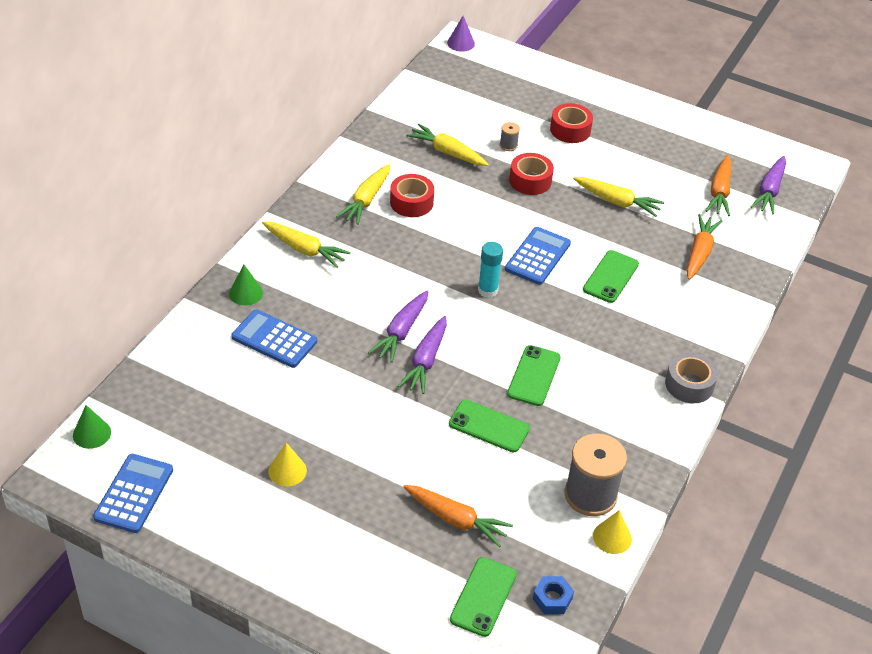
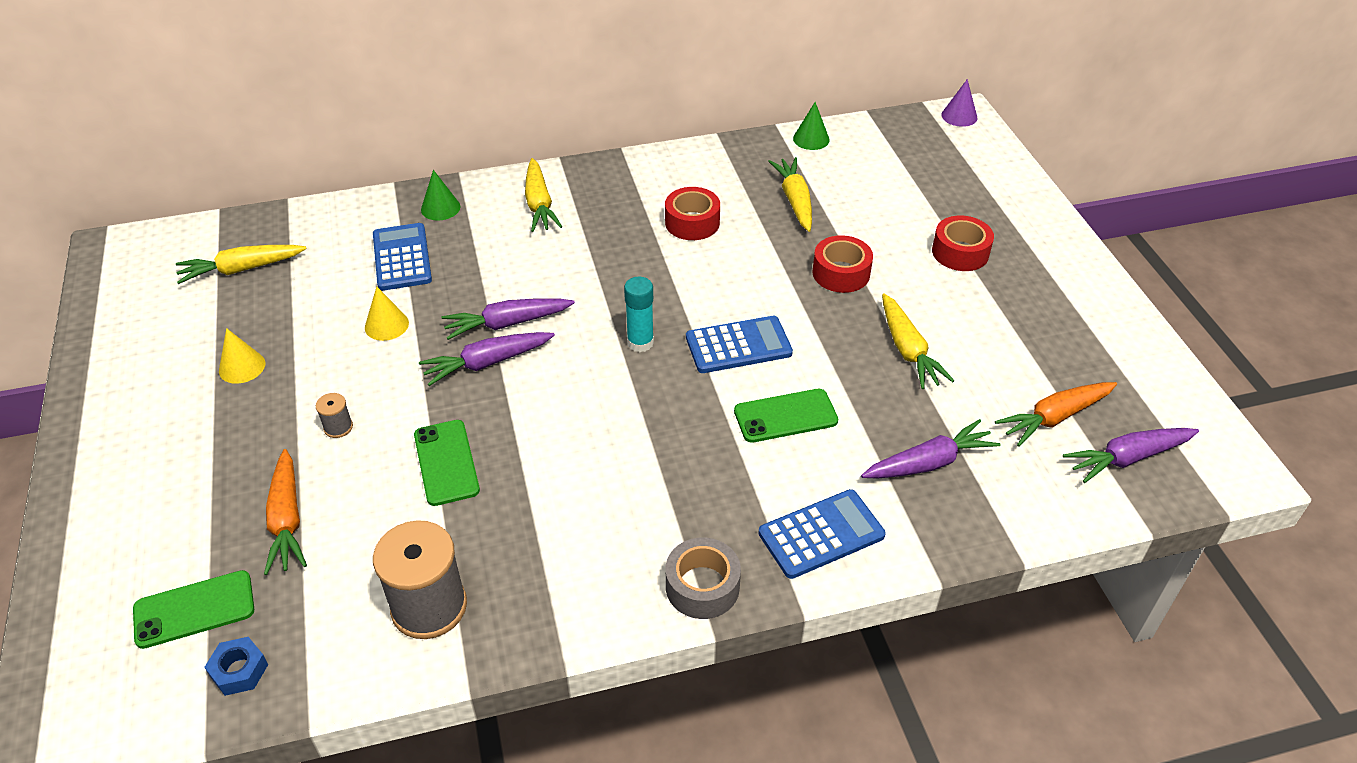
camera: 50 degrees right, 0 degrees up
green cone [73,405,111,449] -> green cone moved to [793,102,830,150]
blue calculator [93,454,173,533] -> blue calculator moved to [758,489,886,579]
yellow carrot [336,164,390,225] -> yellow carrot moved to [176,245,307,284]
grey spool [500,122,520,151] -> grey spool moved to [316,393,353,438]
green phone [507,345,561,406] -> none
yellow cone [593,510,632,554] -> yellow cone moved to [365,287,409,341]
orange carrot [687,214,722,280] -> purple carrot [861,419,1001,479]

